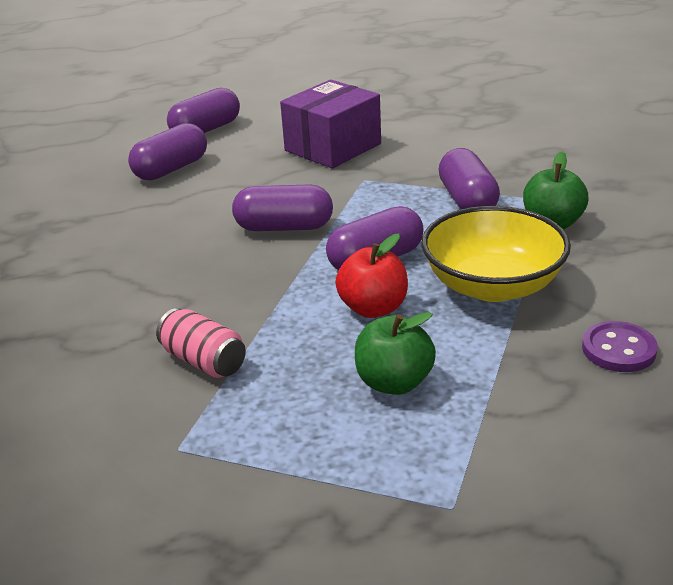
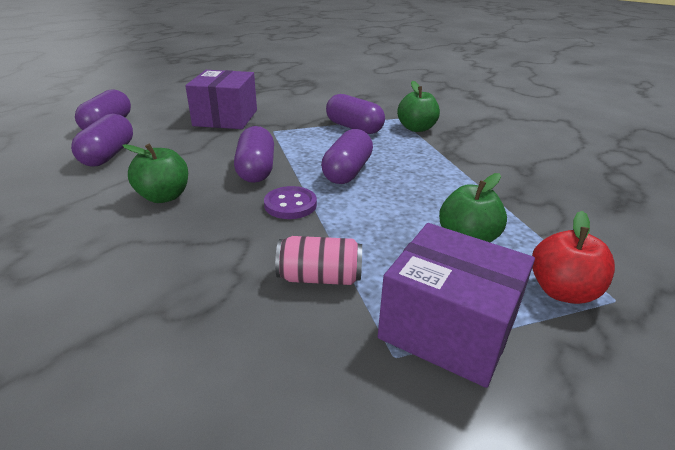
camera: 40 degrees left, 0 degrees up
purple capsule [232,184,333,231] -> purple capsule turned 60 degrees counterclockwise [234,126,274,183]
red apple [335,234,408,318] -> red apple moved to [532,211,615,304]
yellow bowl [422,206,571,302] -> none
purple button [582,321,658,372] -> purple button moved to [264,186,317,219]
none -> green apple [122,143,188,203]
none -> purple box [378,223,535,388]

